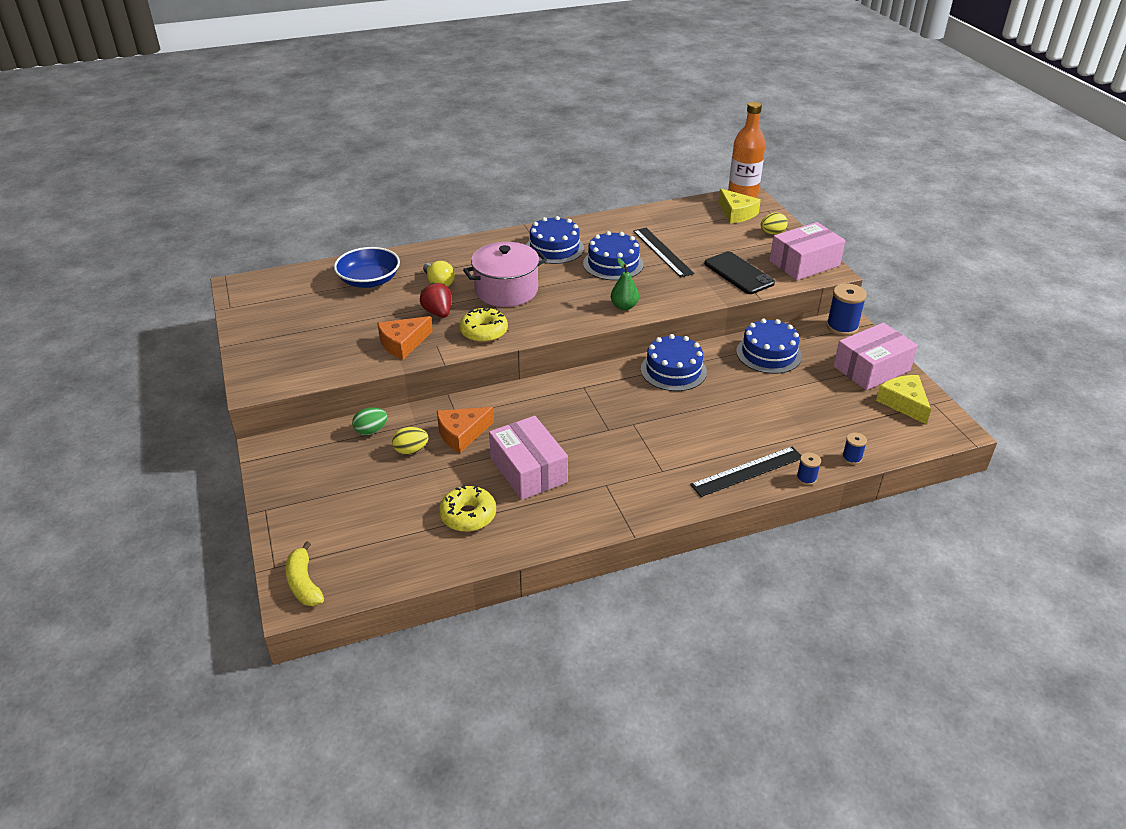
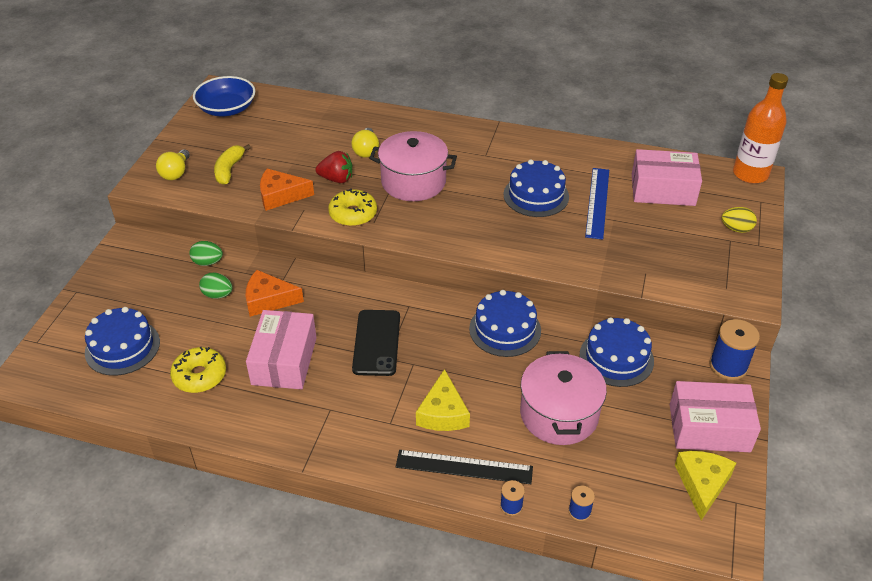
camera: 35 degrees right, 5 degrees up
yellow banana [285,541,324,606] -> yellow banana moved to [214,144,251,185]
blue bowl [334,247,400,288] -> blue bowl moved to [193,76,255,116]
yellow egg [392,427,428,455] -> green egg [199,273,232,299]
red strawberry [420,282,452,318] -> red strawberry turned 90 degrees clockwise [315,151,352,183]
blue cake [526,216,584,264] -> blue cake moved to [85,307,160,376]
green pear [611,258,639,310] -> none
black ruler [633,228,694,277] -> blue ruler [585,168,609,240]
black phone [704,252,775,294] -> black phone moved to [352,310,400,376]
yellow cheese [718,189,761,224] -> yellow cheese moved to [416,369,470,431]
pink box [770,222,845,280] -> pink box moved to [632,149,702,206]
none -> yellow light bulb [156,149,190,180]
none -> pink pot [520,351,607,445]

